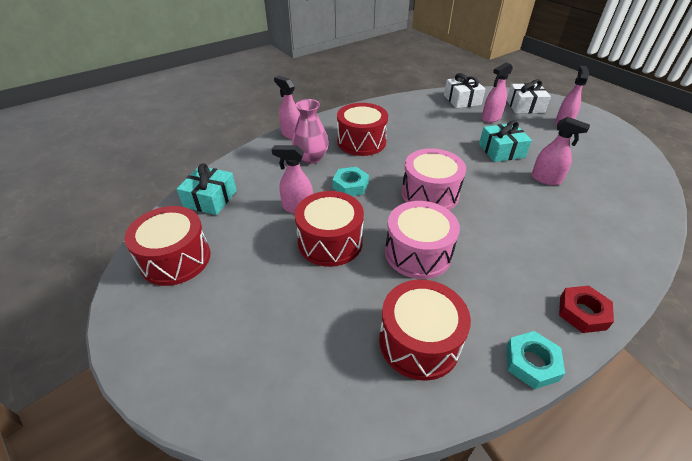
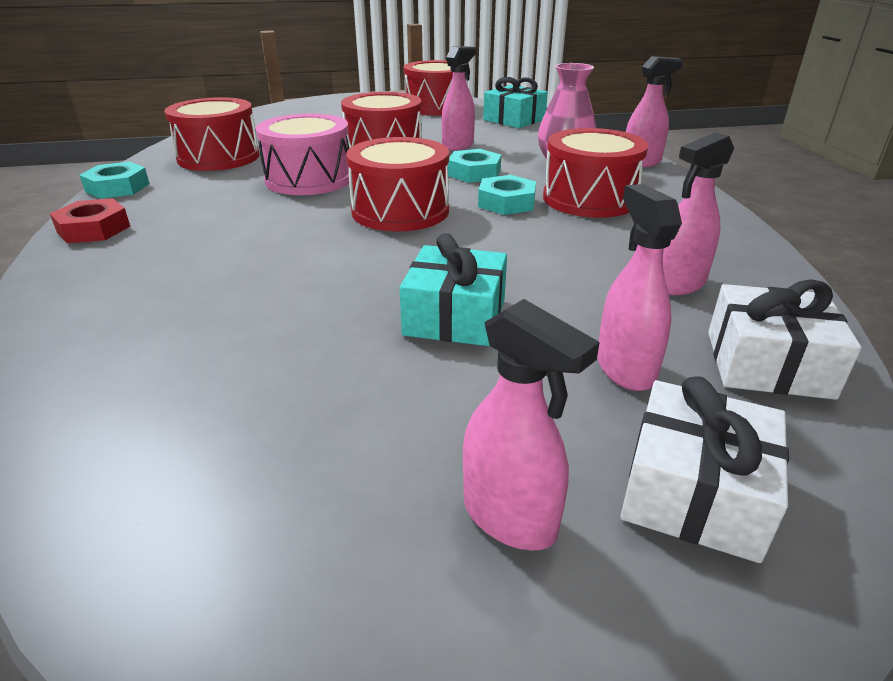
camera: 115 degrees right, 10 degrees down
pink drum [402,148,466,210] -> red drum [346,137,449,231]
pink spray bottle [531,117,590,185] -> pink spray bottle moved to [663,132,734,295]
none -> turquoise nut [478,175,536,215]

